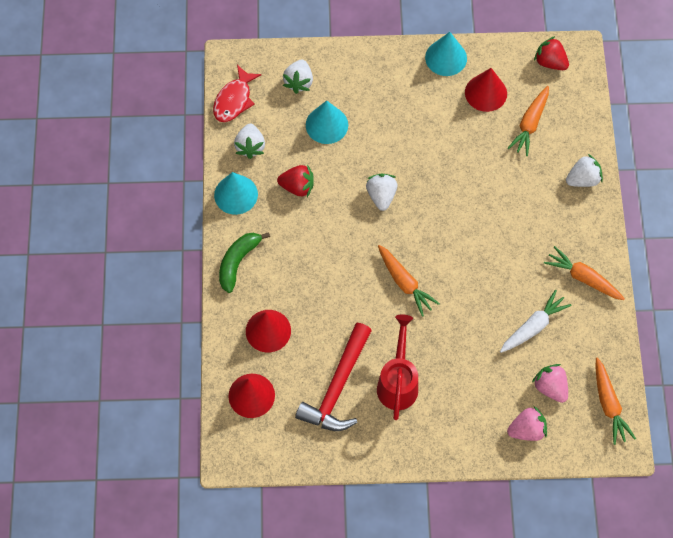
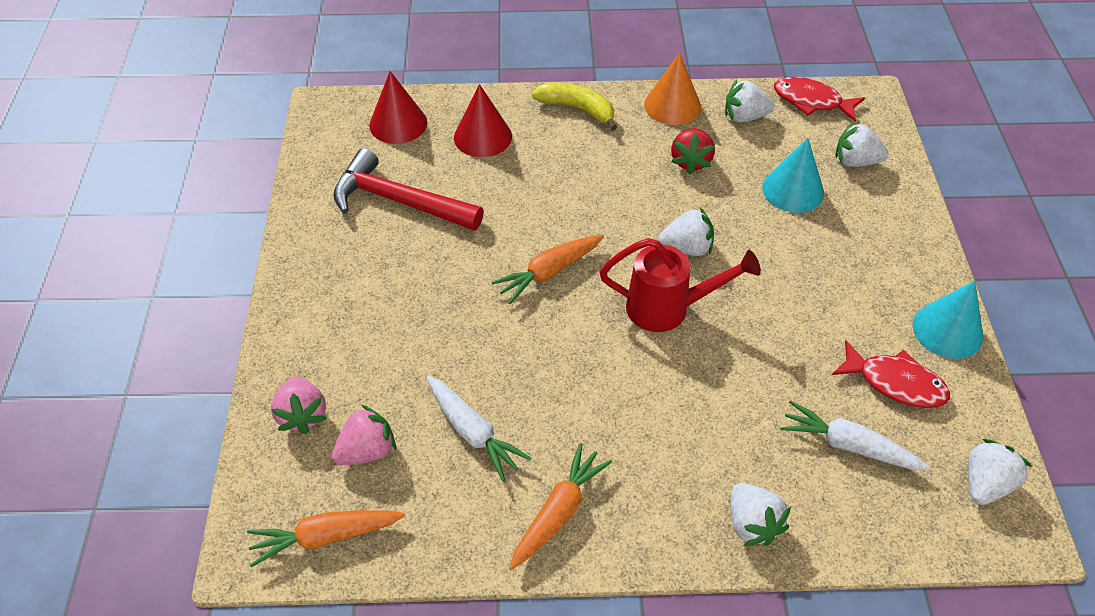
camera: 90 degrees right, 15 degrees down
turquoise cone [214,172,258,215] -> orange cone [644,53,701,125]
green banana [219,232,270,293] -> yellow banana [532,82,617,131]
red watering can [377,315,418,420] -> red watering can moved to [600,238,761,332]
red cone [465,68,507,112] -> red fish [832,340,950,408]
orange carrot [508,86,549,156] -> white carrot [780,400,930,470]
red strawberry [534,36,569,70] -> white strawberry [968,439,1032,505]

